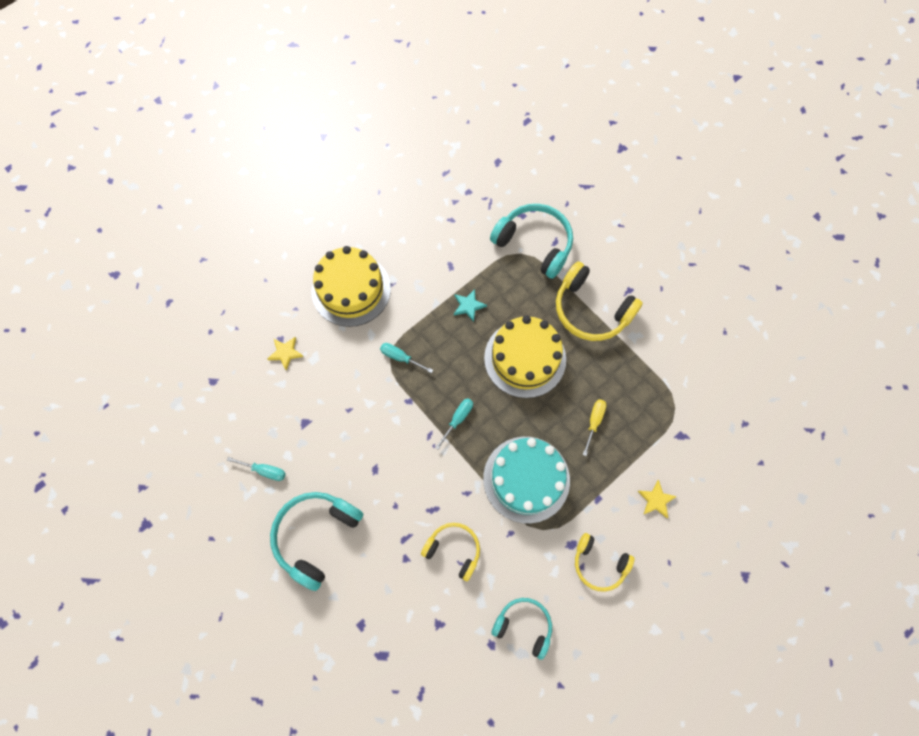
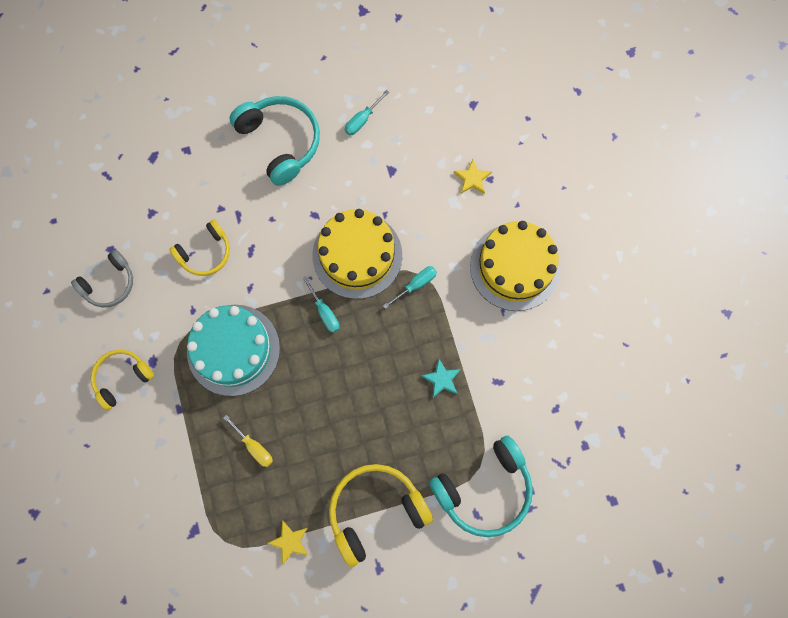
camera: 115 degrees right, 5 degrees up
yellow cake [484,316,566,398] -> yellow cake moved to [312,209,402,299]
turquoise headphones [491,598,552,660] -> grey headphones [71,250,133,307]
yellow star [638,480,677,518] -> yellow star moved to [268,521,308,564]

